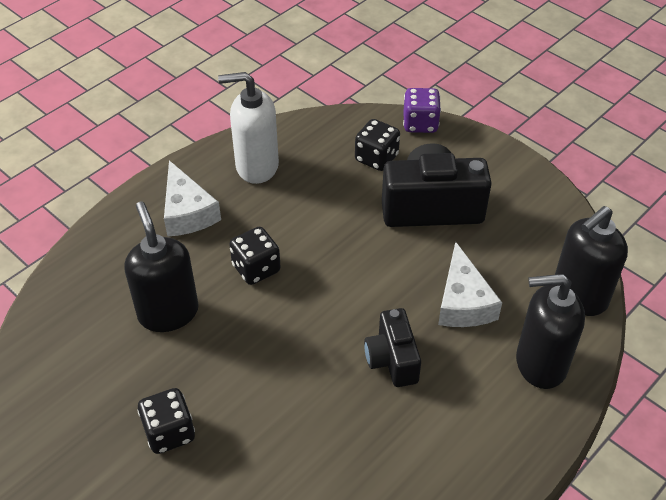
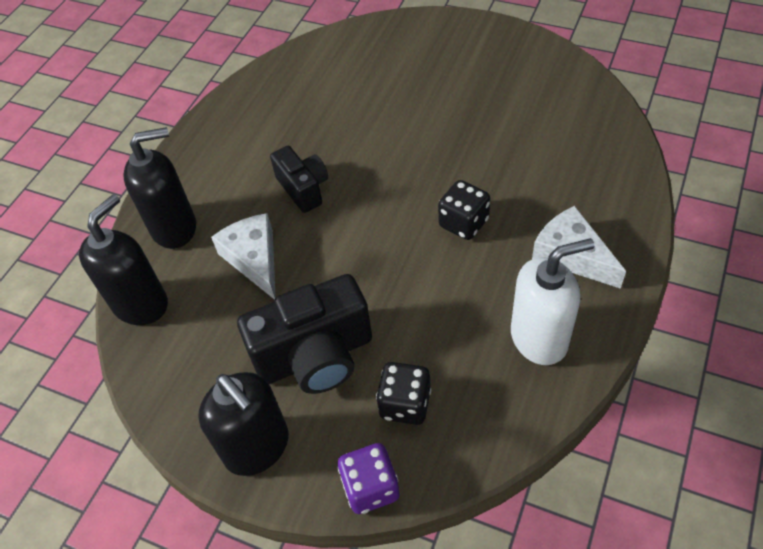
camera: 165 degrees right, 5 degrees up
black soap dispenser [124,202,199,332] -> black soap dispenser moved to [198,372,289,476]
black dice [137,388,195,454] -> none

